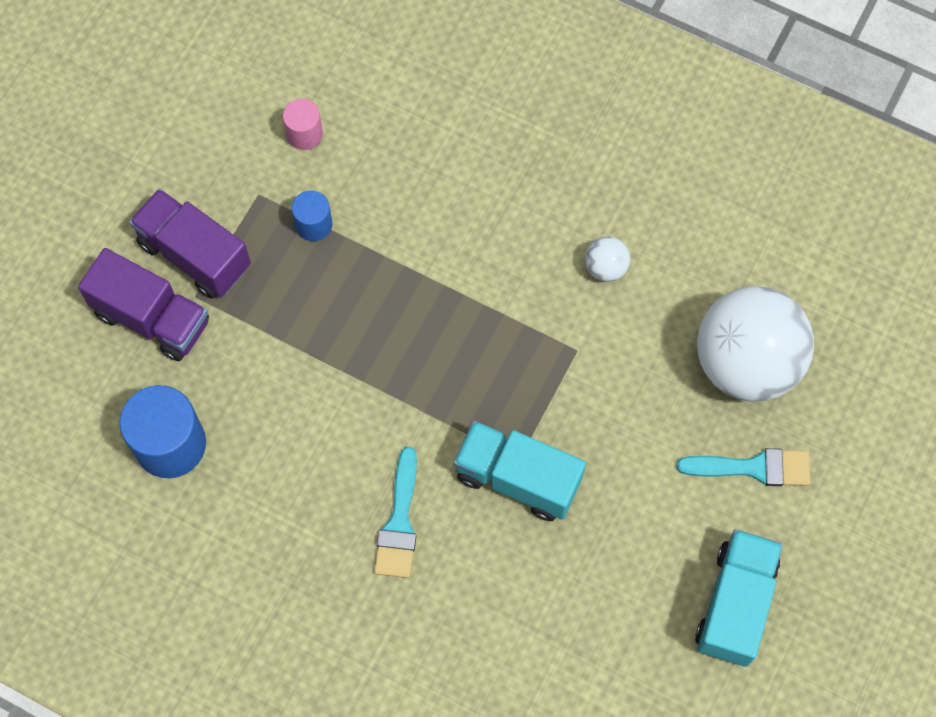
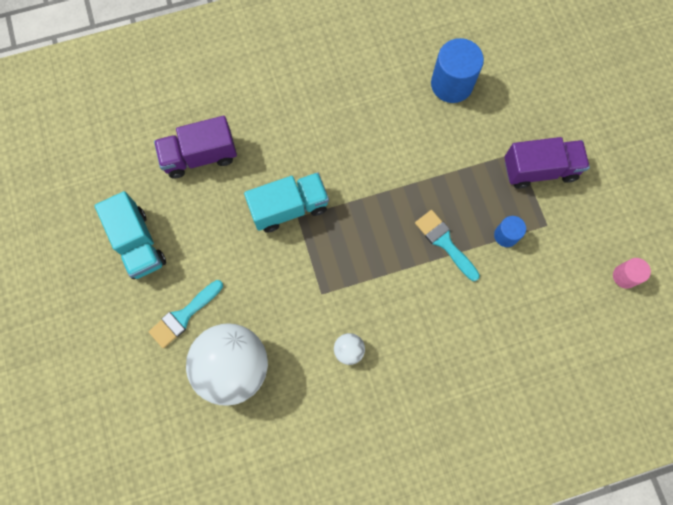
camera: 135 degrees right, 5 degrees up
purple truck [78,248,209,361] -> purple truck moved to [154,116,237,178]
pink cylinder [283,99,323,150] -> pink cylinder moved to [613,258,651,289]
turquoise brush [374,447,417,578] -> turquoise brush moved to [415,210,480,281]

